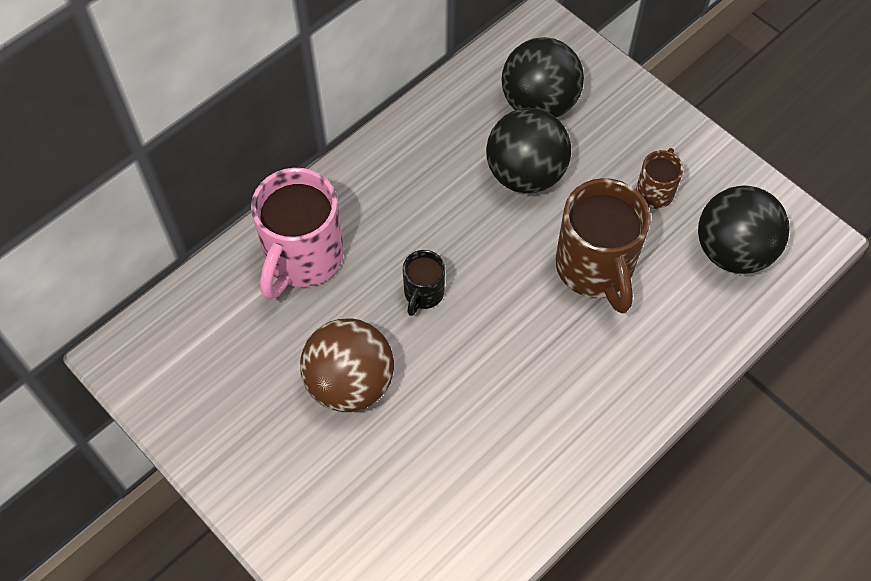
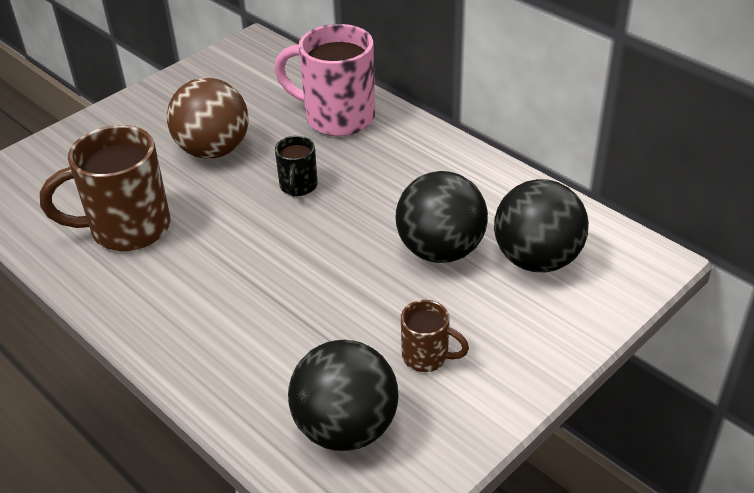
camera: 90 degrees right, 20 degrees down
black mug [403,250,445,316] -> black mug turned 105 degrees counterclockwise [275,136,318,197]
brown mug [555,178,650,313] -> brown mug moved to [40,125,171,251]

